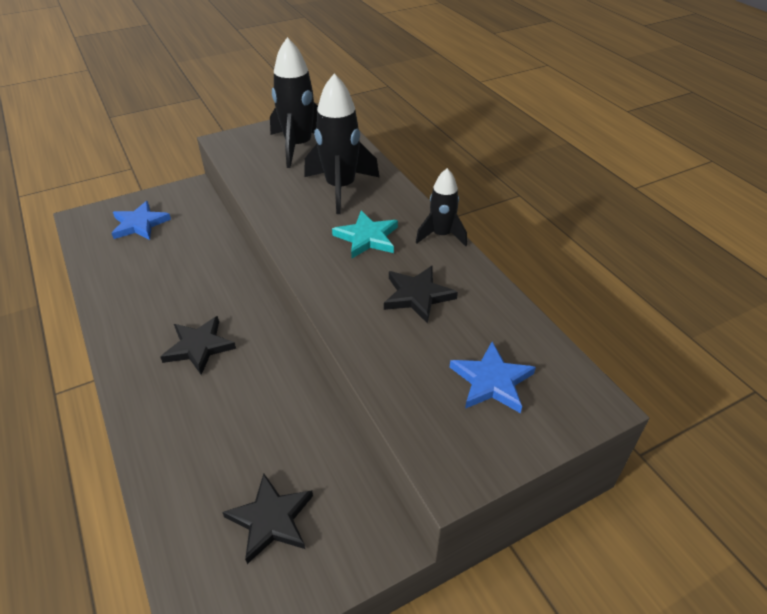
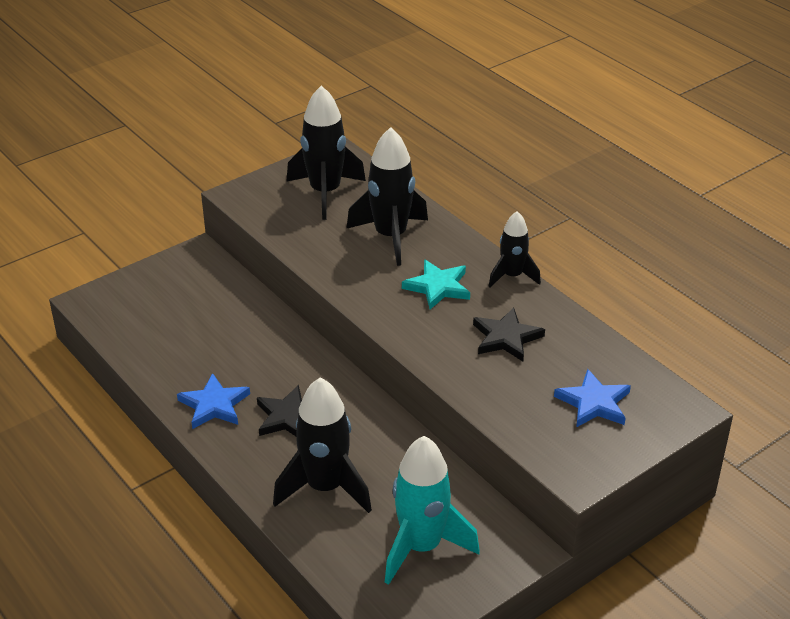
camera: 10 degrees left, 5 degrees down
blue star [112,201,171,240] -> blue star moved to [177,373,250,429]
black star [222,473,313,564] -> turquoise rocket [385,436,480,585]
none -> black rocket [273,377,372,513]

